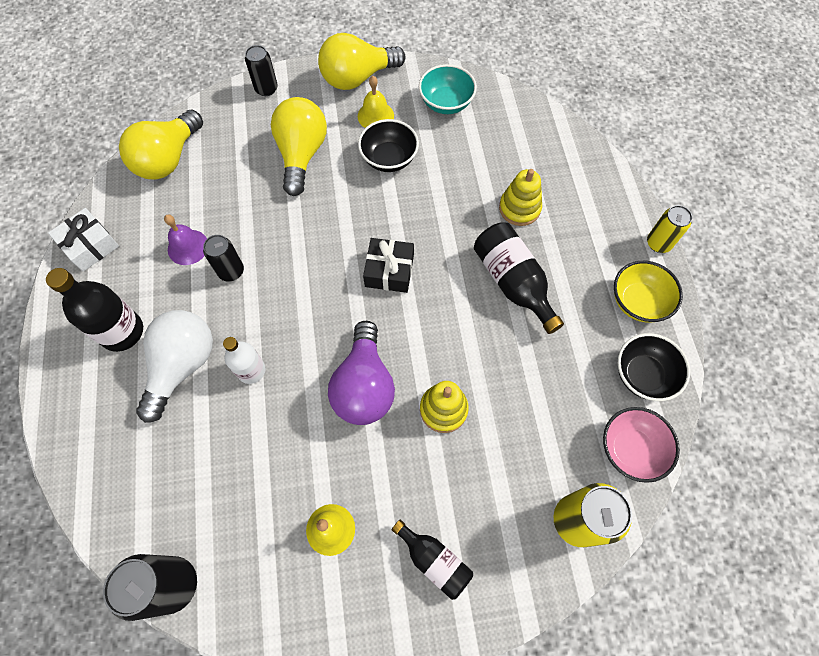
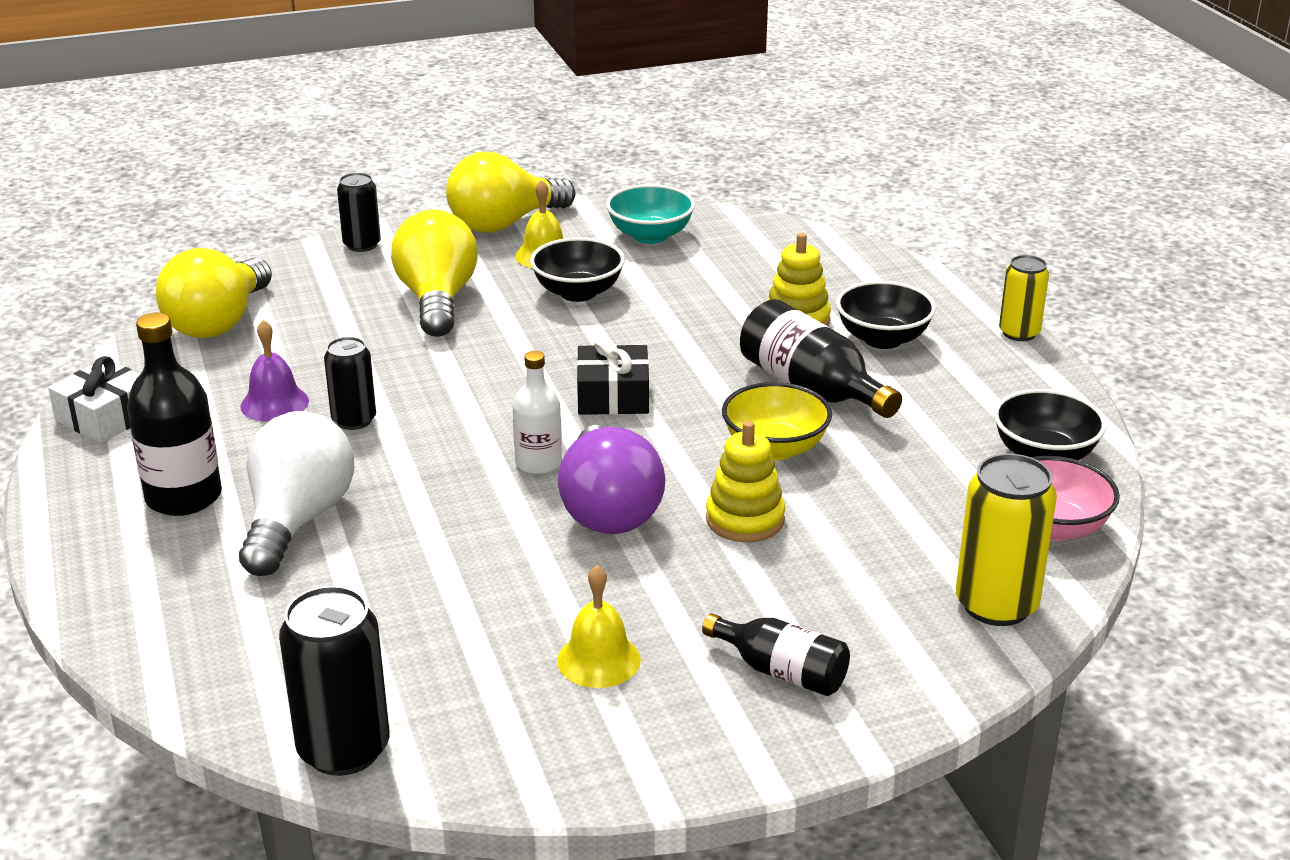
camera: 10 degrees left, 35 degrees down
white bottle [223,337,266,384] -> white bottle moved to [513,351,562,475]
yellow bowl [614,261,683,323] -> yellow bowl moved to [722,382,832,460]
none -> black bowl [836,281,936,349]

